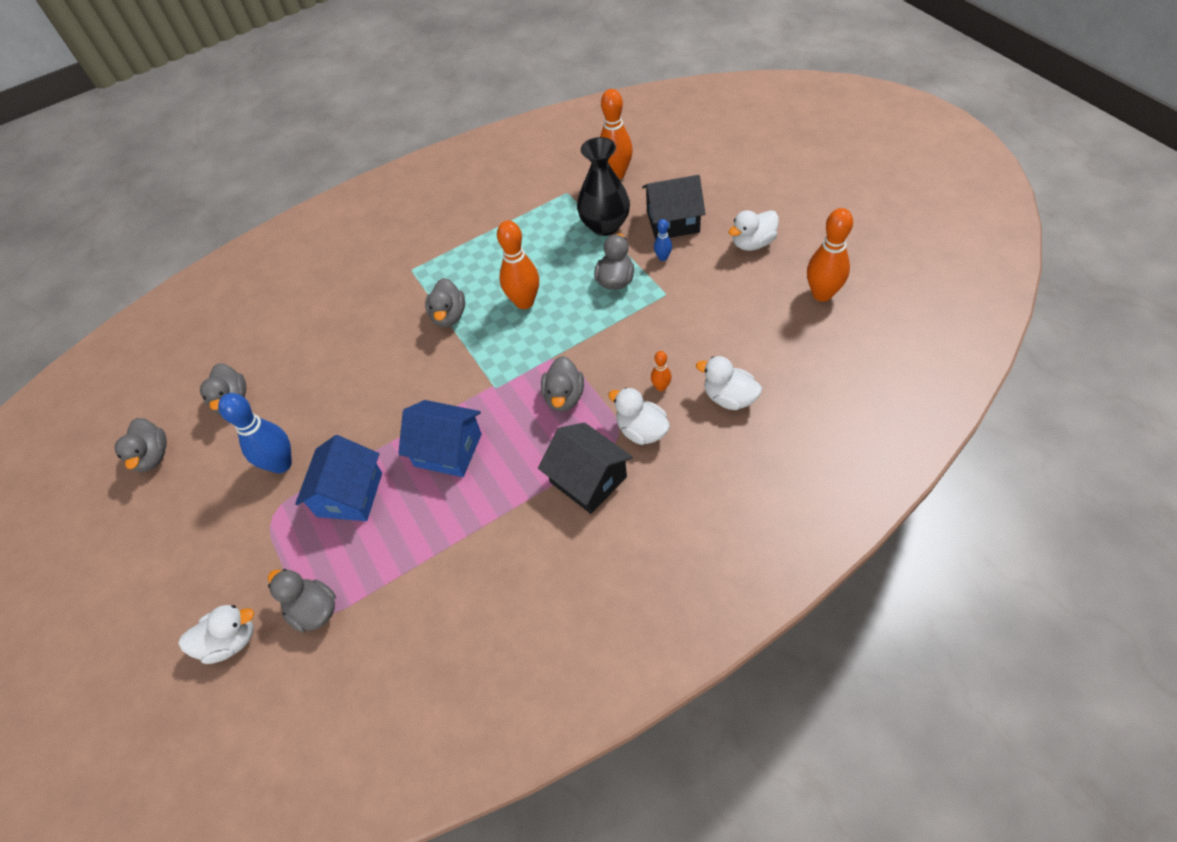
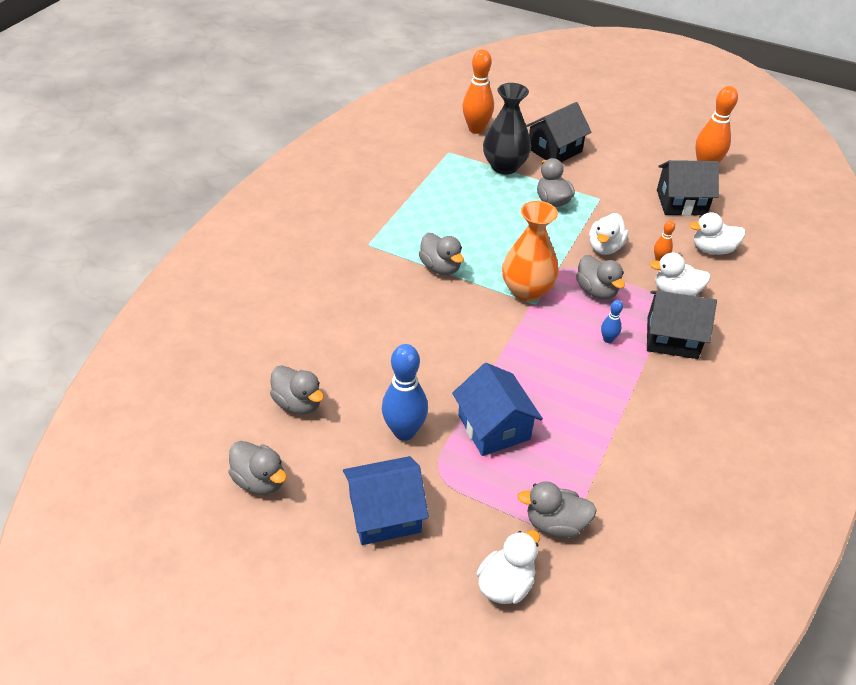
camera: 40 degrees left, 10 degrees down
blue house [398,400,482,477] -> blue house moved to [343,456,429,545]
orange bowling pin [497,220,539,309] -> none
blue bowling pin [654,219,672,261] -> blue bowling pin moved to [601,300,623,343]
white duck [728,210,779,251] -> white duck moved to [589,213,628,255]
none -> orange vase [502,201,559,302]
none -> black house [657,160,719,216]

